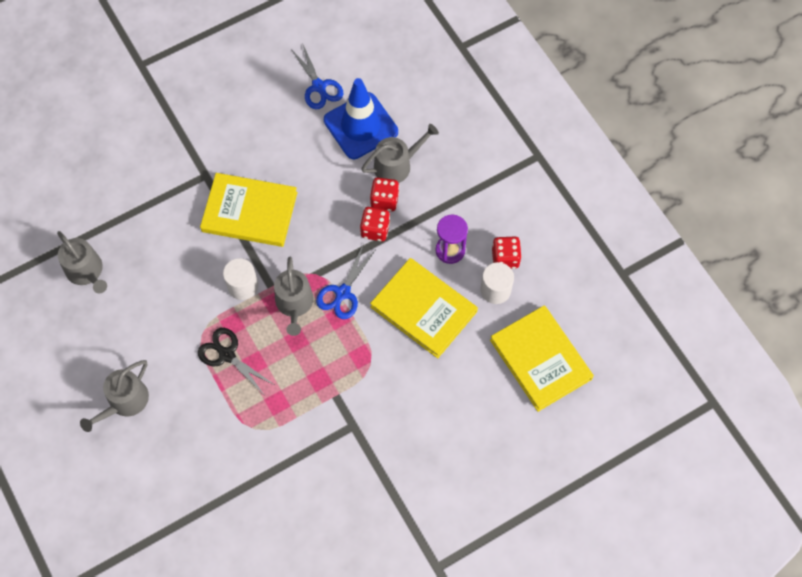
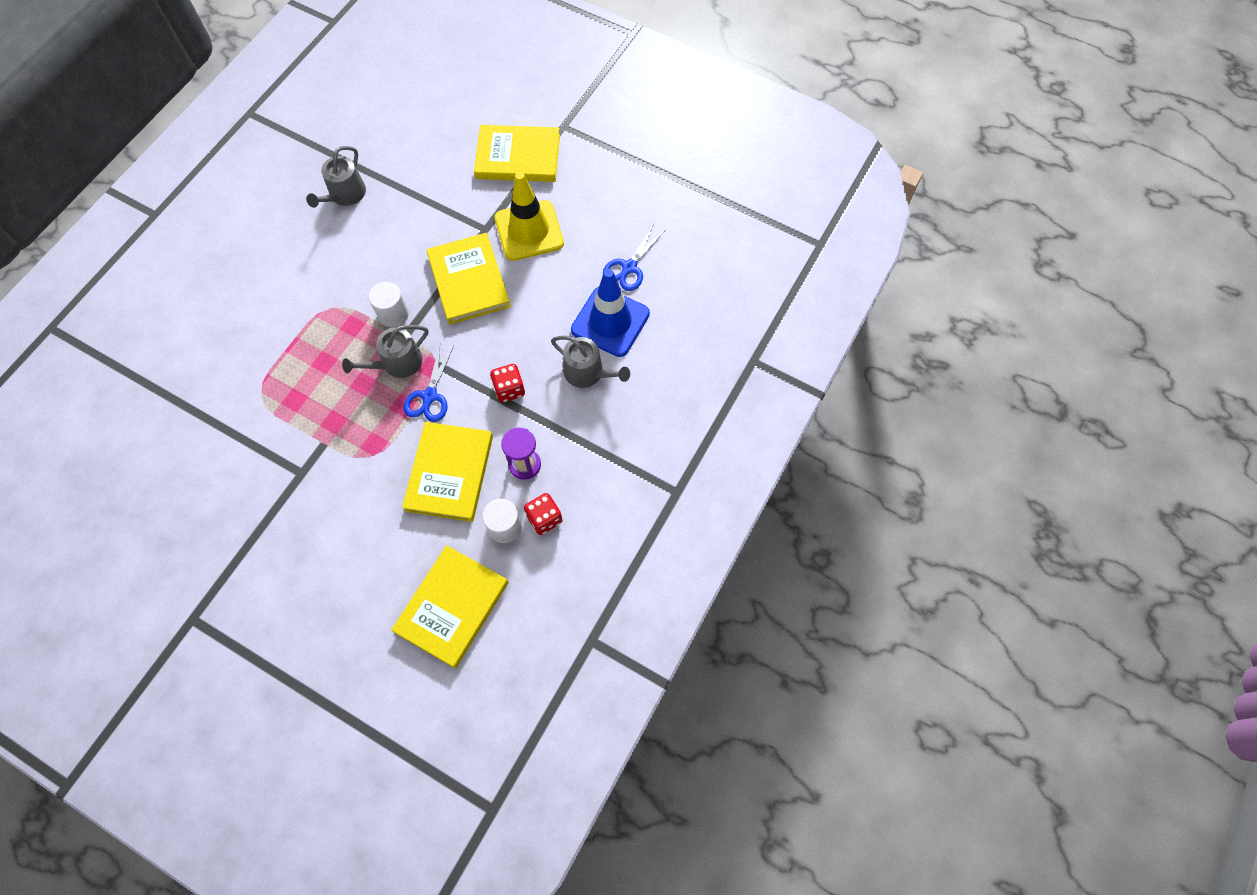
camera: 60 degrees right, 0 degrees up
grey watering can [80,360,149,432] -> none
black scissors [198,328,274,393] -> none
blue scissors [316,244,376,319] -> blue scissors turned 75 degrees counterclockwise [403,345,454,422]
red dice [370,177,399,212] -> none
none -> yellow book [474,125,560,182]
none -> yellow traffic cone [495,172,564,261]

